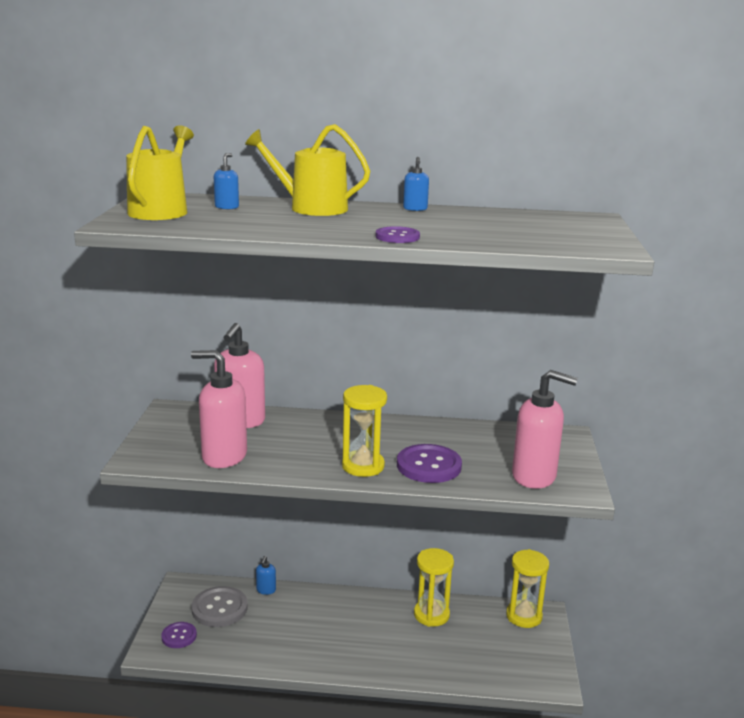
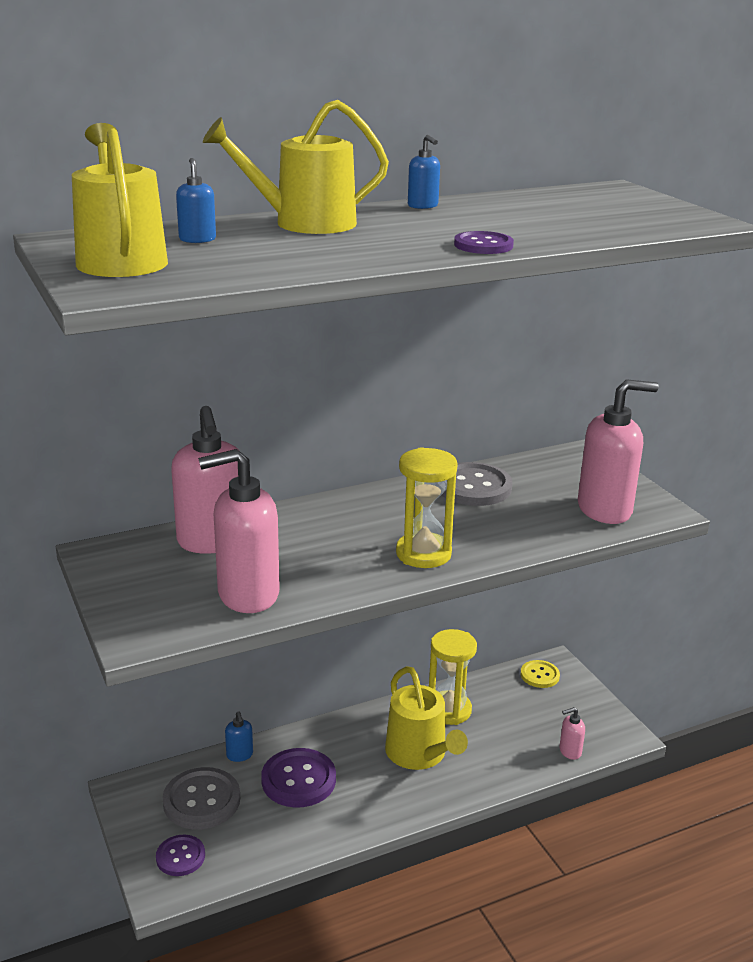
camera: 30 degrees left, 5 degrees up
purple button [397,444,462,483] -> purple button moved to [261,748,336,808]
yellow hourglass [506,549,549,628] -> yellow button [521,660,560,688]
none -> yellow watering can [385,666,468,770]
none -> grey button [441,462,513,506]
none -> pink soap dispenser [559,707,585,760]

